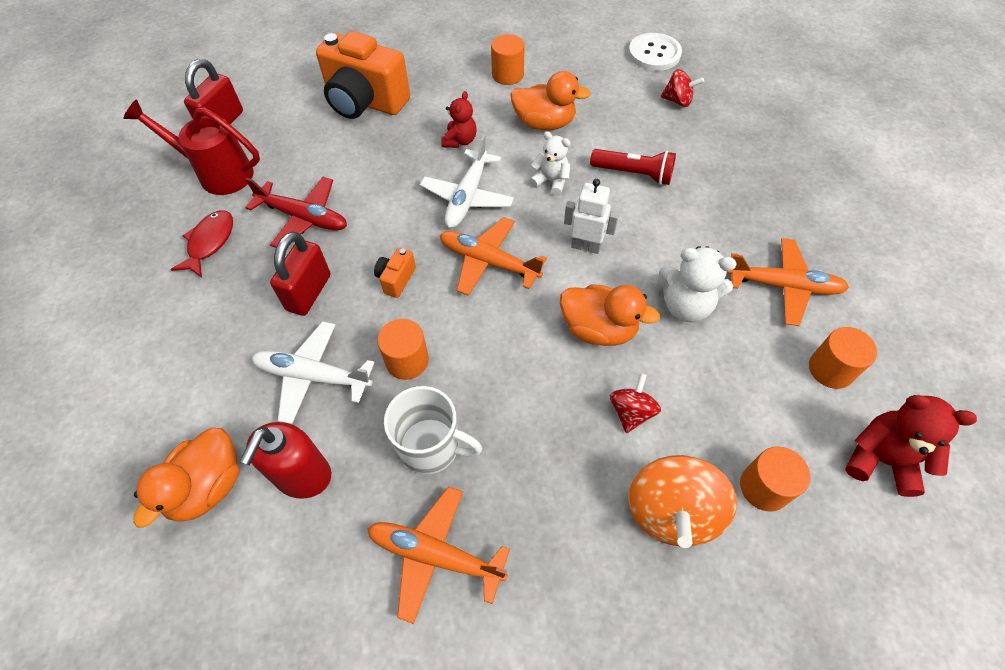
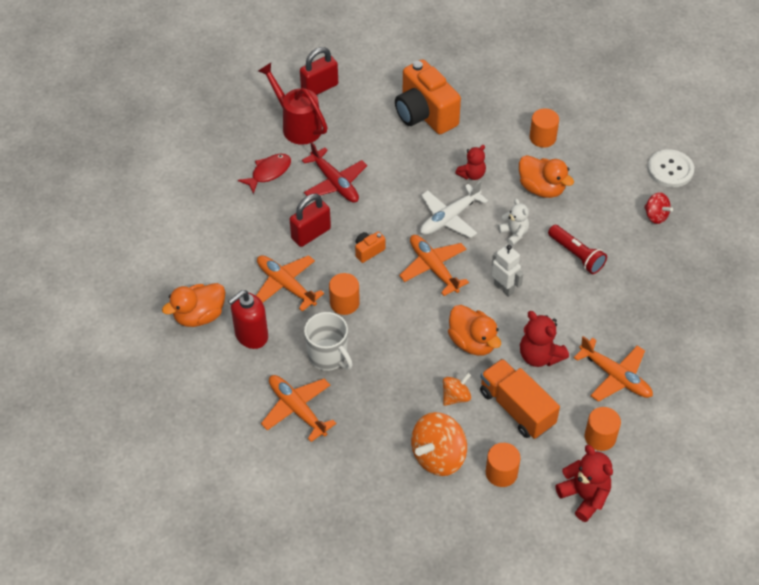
camera: 30 degrees right, 5 degrees down
white plane [252,321,375,424] -> orange plane [256,255,324,312]
red spinning top [610,373,661,433] -> orange spinning top [443,373,471,406]
white teddy bear [659,246,737,322] -> red teddy bear [520,311,569,367]
none -> orange truck [480,359,560,439]

